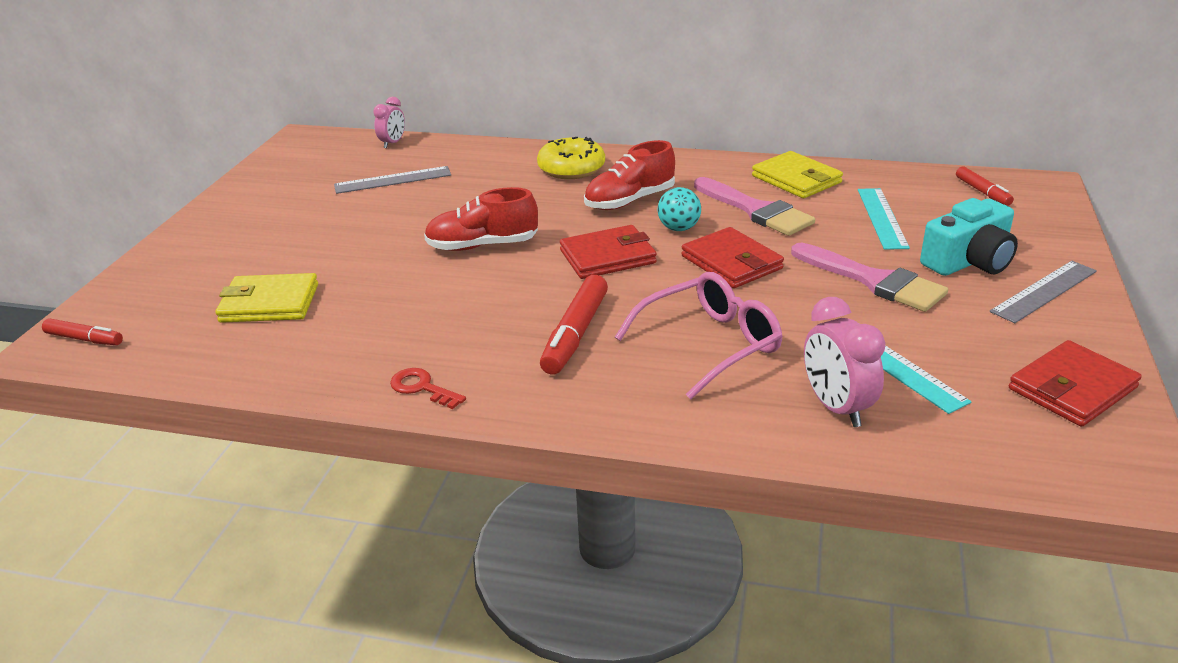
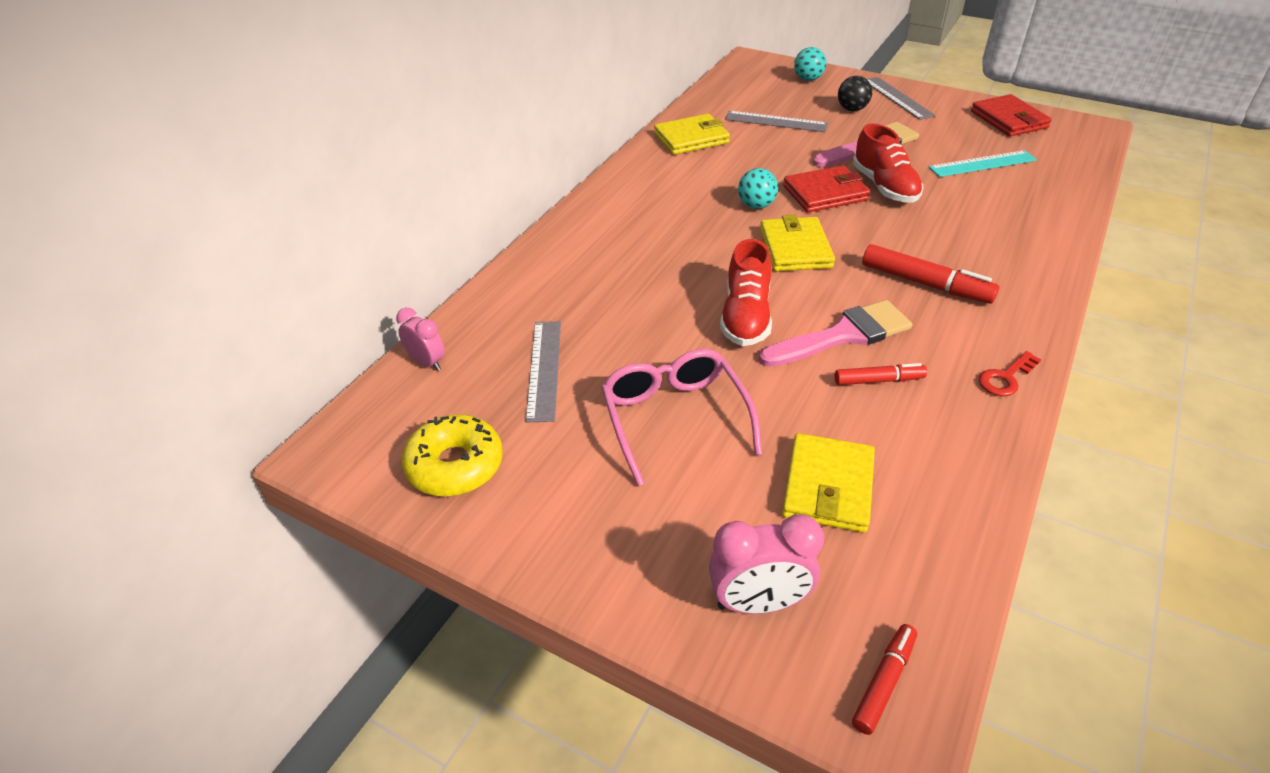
camera: 75 degrees left, 10 degrees up
yellow donut [537,137,605,179] -> yellow donut moved to [402,415,503,497]
red wallet [560,225,657,279] -> yellow wallet [760,215,835,271]
red shoe [584,140,675,210] -> red shoe moved to [853,123,923,203]
pink glasses [615,272,783,399] -> pink glasses moved to [601,349,762,486]
pink brush [694,177,815,236] -> pink brush moved to [759,300,912,367]
pink clock [804,297,886,427] -> pink clock moved to [709,514,824,614]
turquoise ruler [858,188,910,250] -> grey ruler [725,111,828,132]
turquoise camera [920,198,1018,276] -> black ball [838,76,872,111]
red marker [956,166,1014,206] -> red marker moved to [835,363,927,385]
none -> turquoise ball [794,47,826,81]

